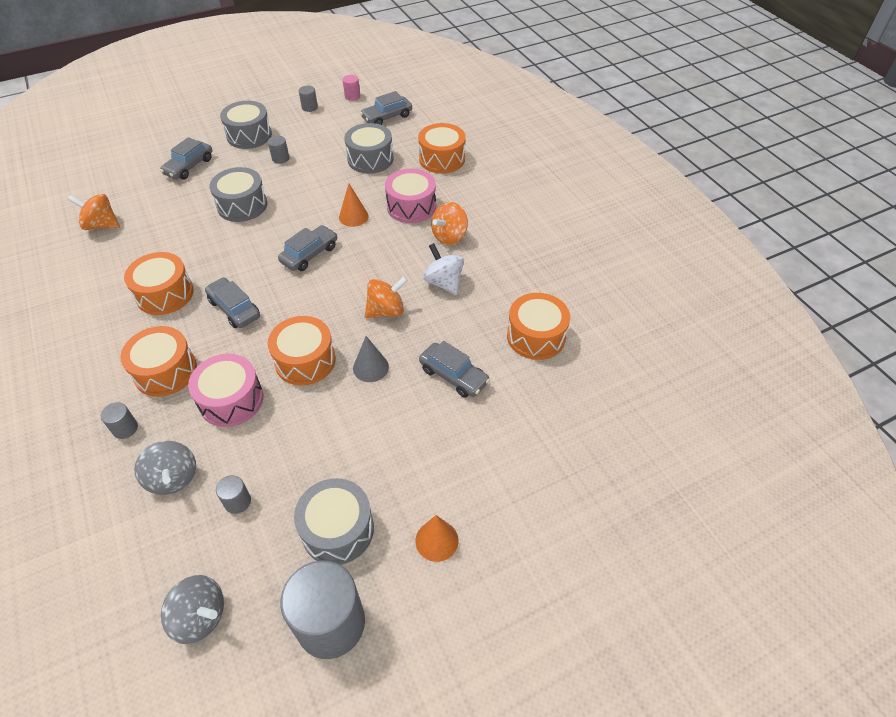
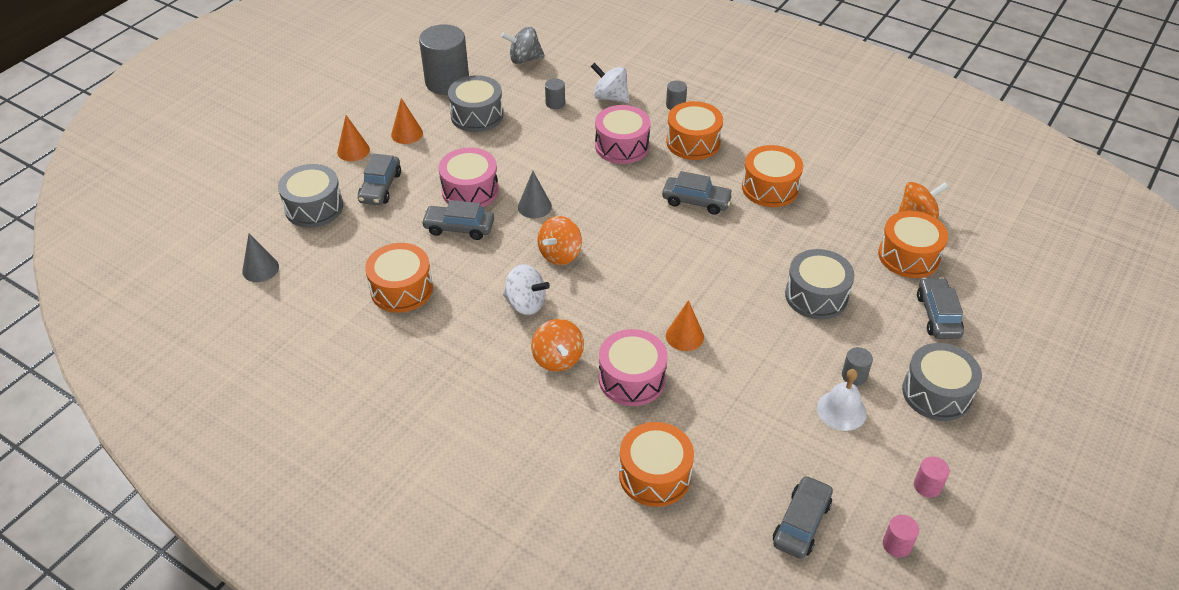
camera: 150 degrees right, 5 degrees down
grey spinning top [134,441,196,495] -> white spinning top [590,63,629,103]
orange drum [268,316,336,385] -> orange drum moved to [878,211,948,278]
grey car [278,225,337,271] -> grey car moved to [358,154,401,205]
grey cylinder [299,86,318,112] -> pink cylinder [914,456,950,498]
grey drum [344,123,394,174] -> grey drum moved to [278,164,343,227]
orange spinning top [431,202,468,245] -> orange spinning top turned 150 degrees clockwise [531,319,584,372]
none -> grey cone [242,233,279,282]
none -> orange cone [337,115,370,161]
none -> pink drum [439,148,499,207]
none -> white bell [817,369,867,431]

